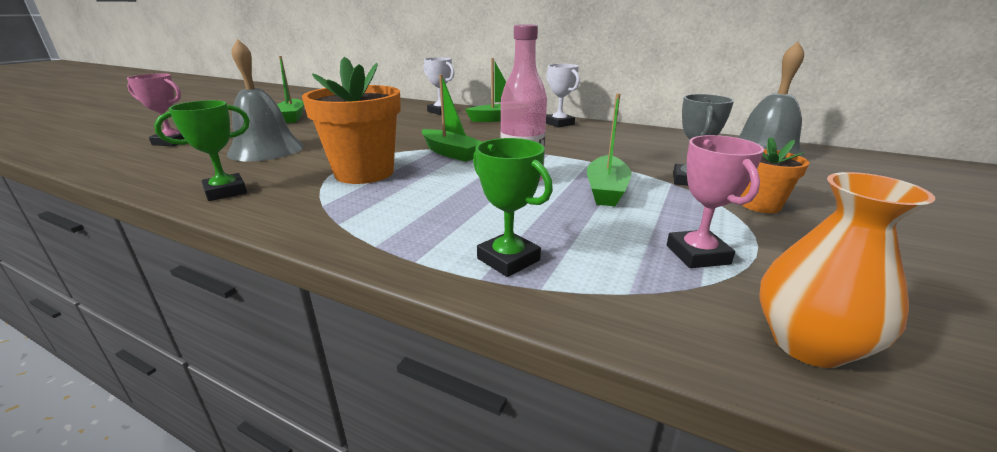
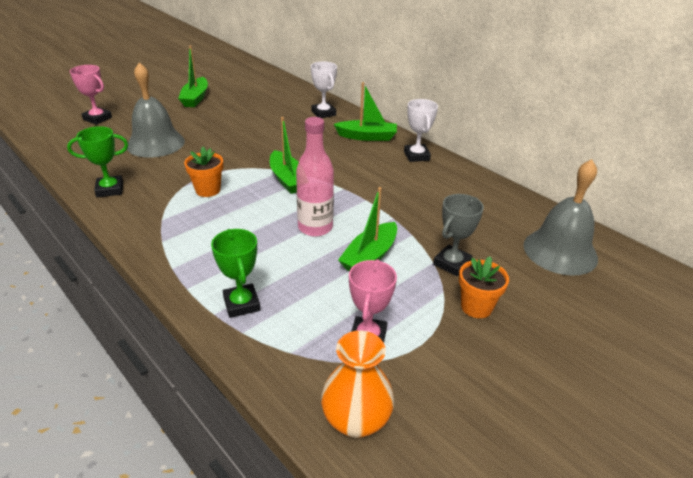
camera: 20 degrees right, 10 degrees up
orange flower pot [302,56,401,184] -> orange flower pot [184,147,223,197], size x0.54

